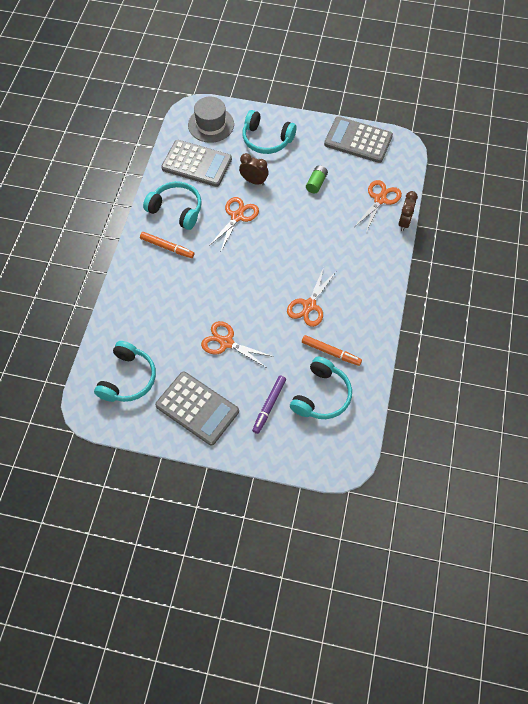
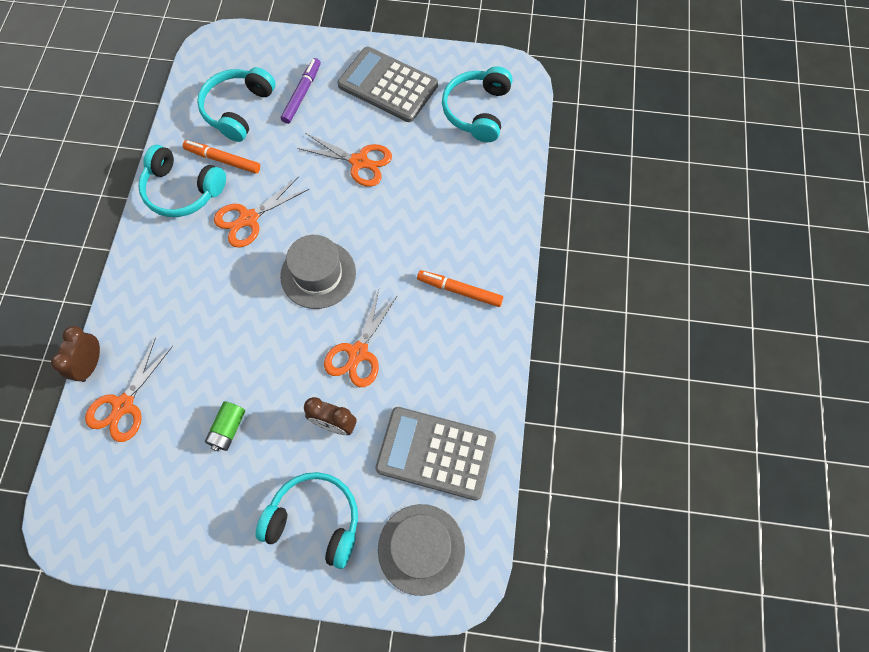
camera: 175 degrees right, 5 degrees up
turquoise headphones [143,181,202,230] -> turquoise headphones moved to [138,145,226,217]
orange scissors [287,267,336,327] -> orange scissors turned 150 degrees counterclockwise [214,177,309,247]
grey calculator [324,116,393,163] -> none
none -> grey hat [280,235,356,309]

